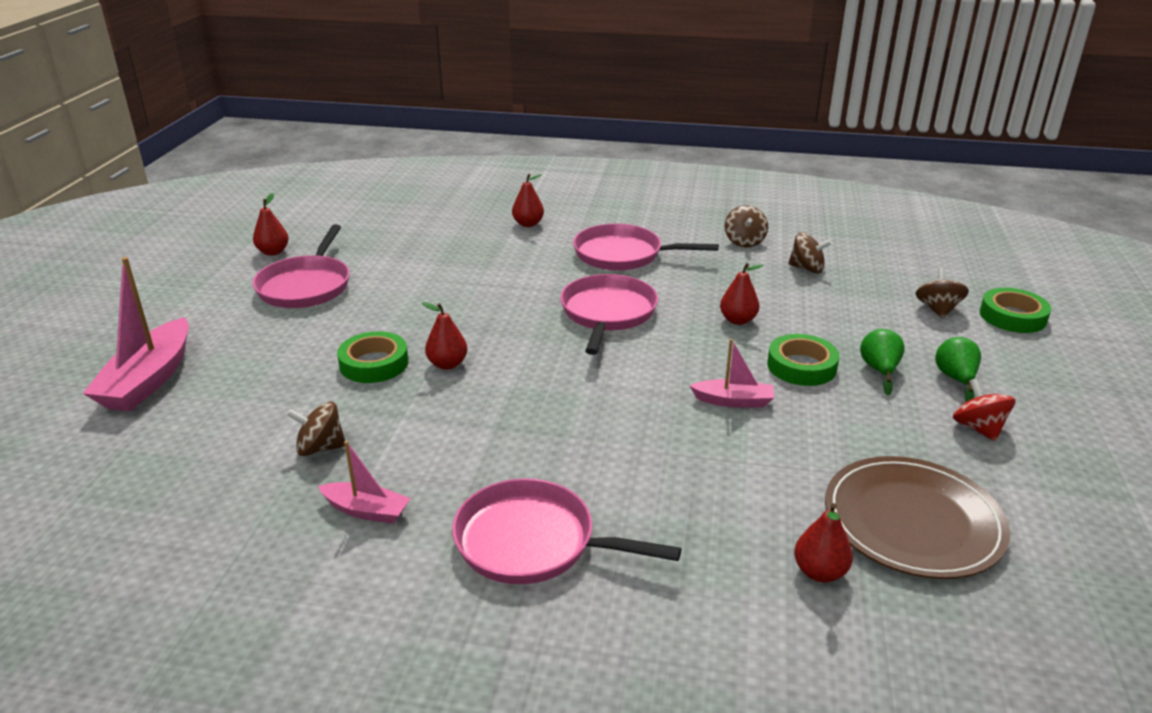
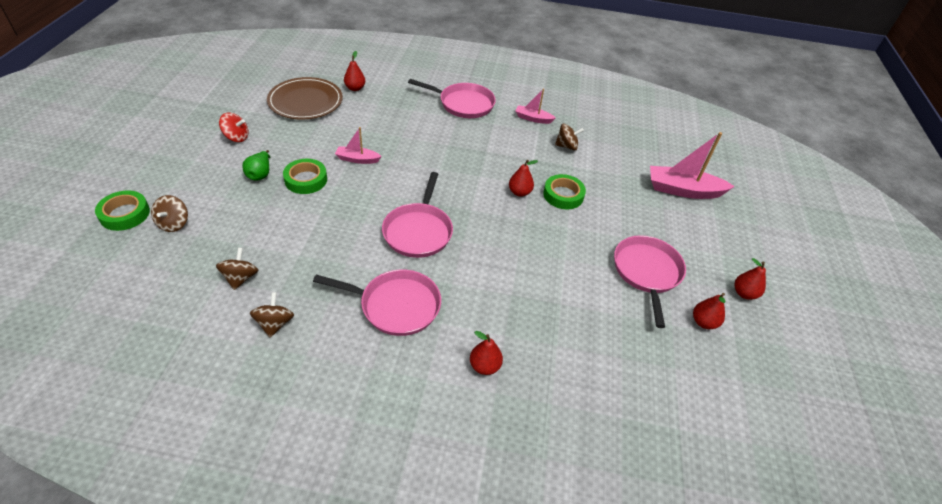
camera: 175 degrees right, 15 degrees up
pink boat [83,257,189,411] -> pink boat turned 90 degrees counterclockwise [650,132,735,199]
red pear [720,263,763,325] -> red pear moved to [735,258,766,300]
brown spinning top [788,232,832,273] -> brown spinning top turned 75 degrees clockwise [216,248,258,290]
green pear [935,337,981,402] -> none
red spinning top [953,378,1016,442] -> red spinning top turned 60 degrees counterclockwise [219,113,248,142]

